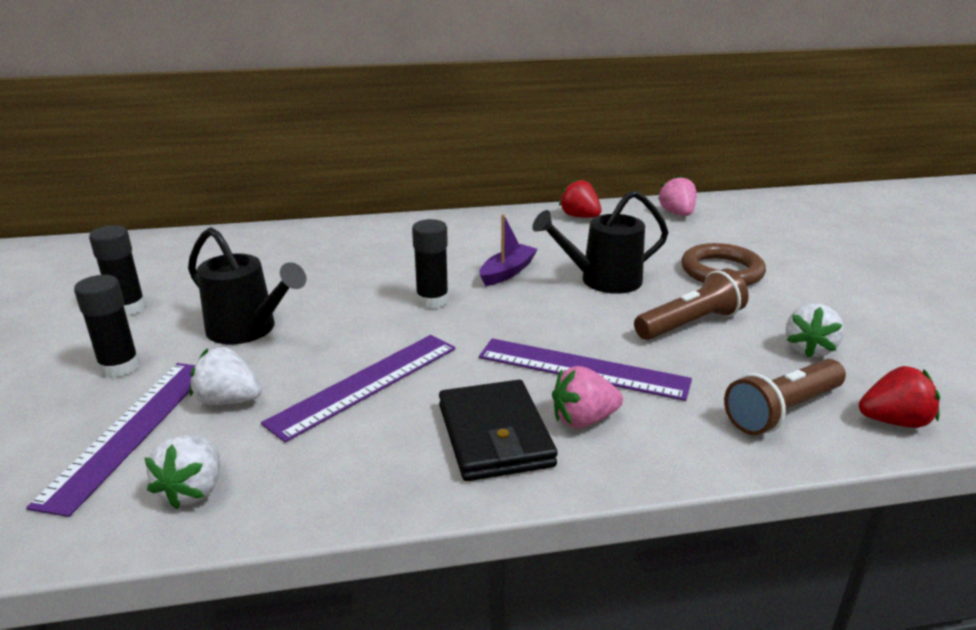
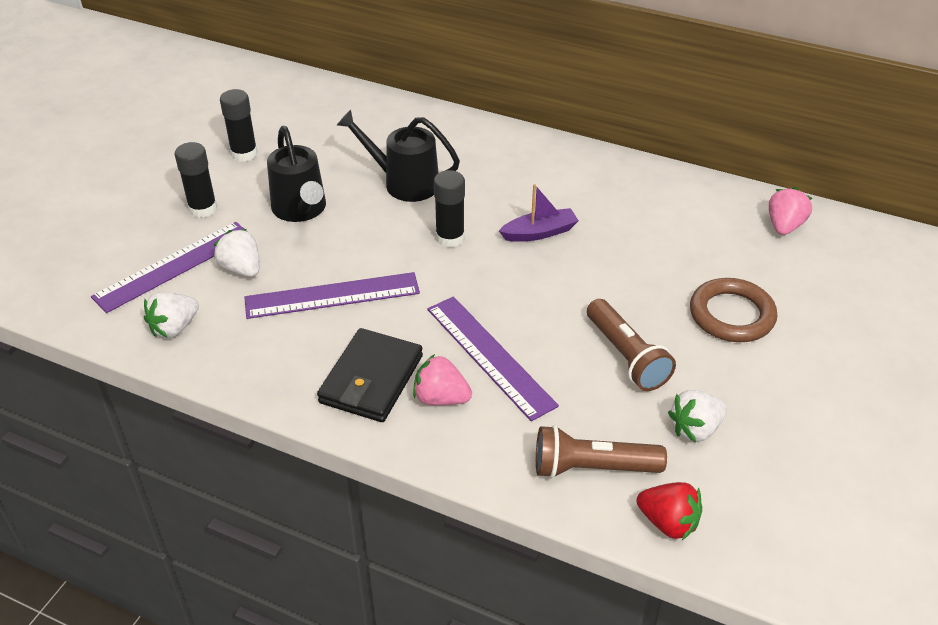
camera: 35 degrees right, 15 degrees up
black watering can [532,190,668,294] -> black watering can moved to [337,110,460,202]
red strawberry [559,178,601,218] -> none
brown flashlight [634,268,749,340] -> brown flashlight turned 60 degrees clockwise [587,299,676,391]

